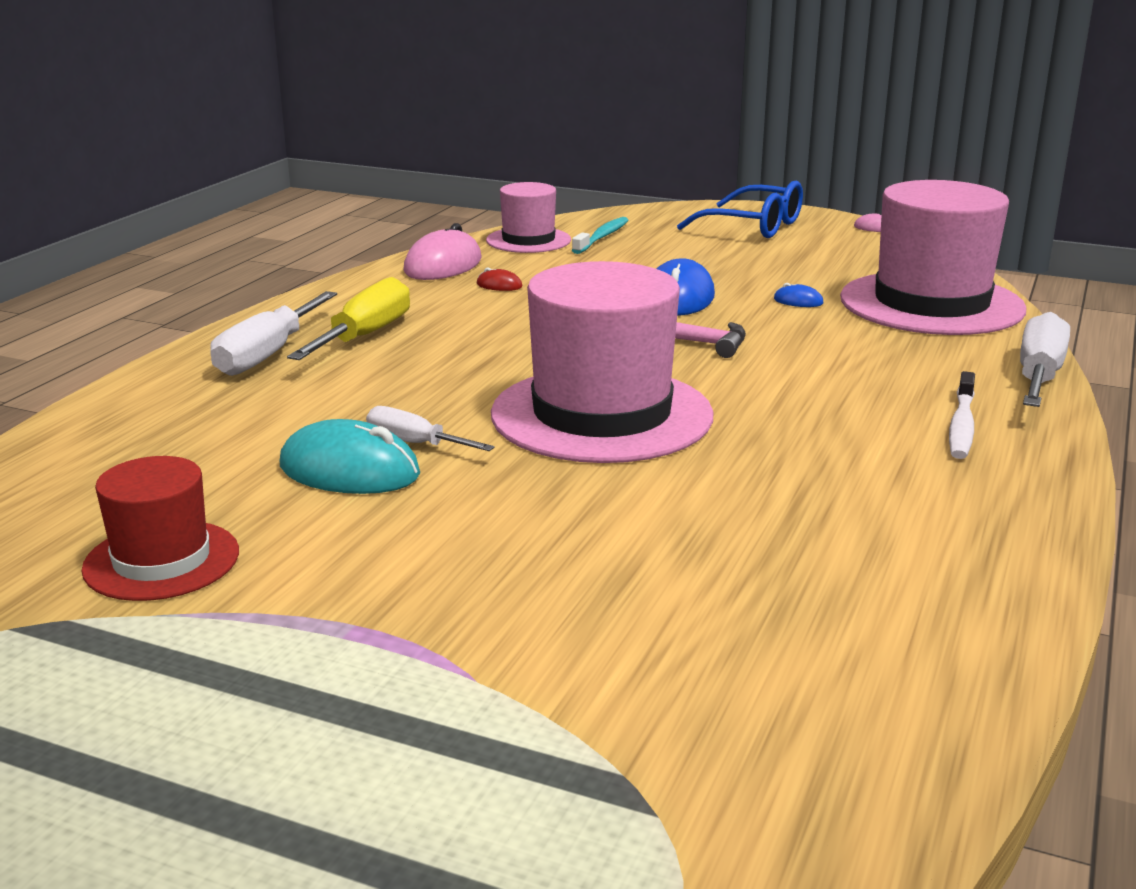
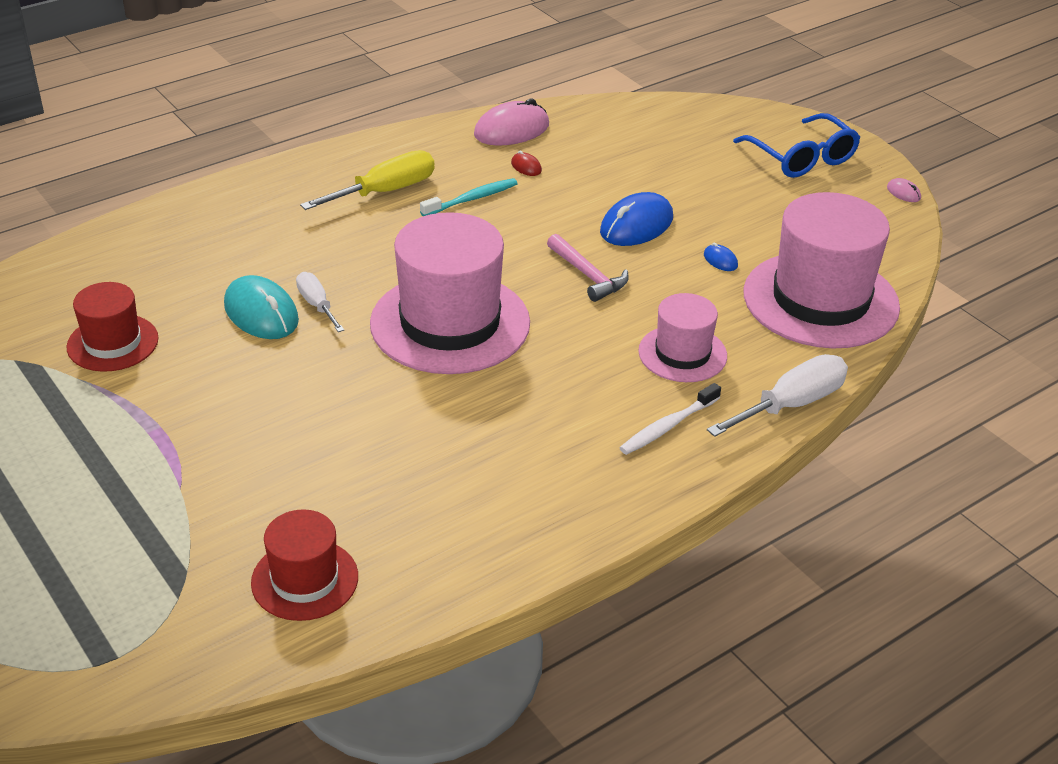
camera: 30 degrees right, 15 degrees up
white screwdriver [210,291,337,376] -> none
pink hat [486,182,571,253] -> pink hat moved to [638,293,727,382]
turquoise toothbrush [572,217,628,254] -> turquoise toothbrush moved to [420,178,518,216]
none -> red hat [251,509,358,621]

